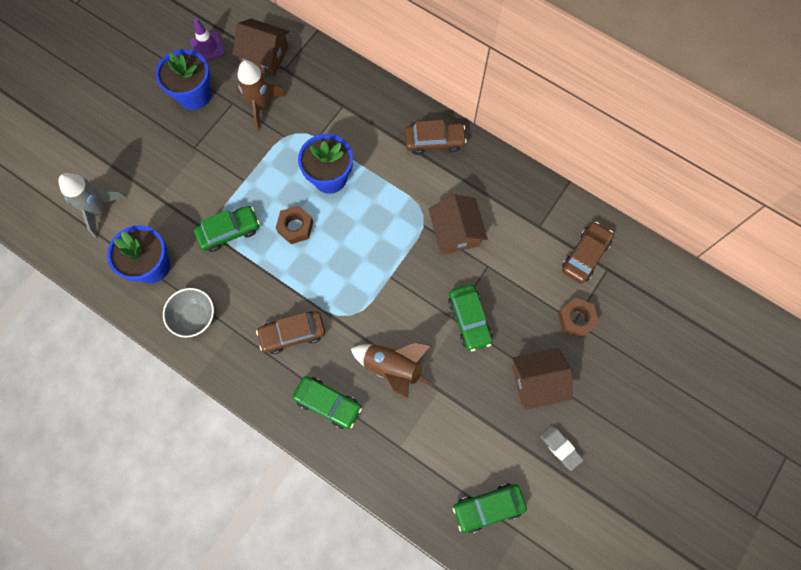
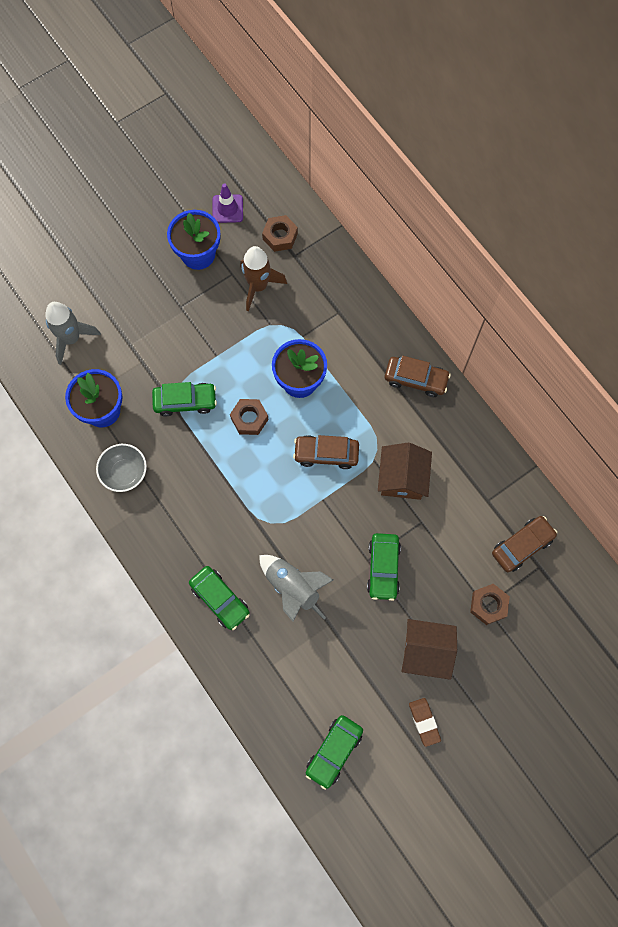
camera: 20 degrees right, 0 degrees up
brown house [232,19,289,76] -> brown nut [262,215,298,252]
brown car [256,311,325,354] -> brown car moved to [293,435,359,469]
brown rocket [351,342,434,399] -> grey rocket [259,555,333,622]
green car [453,483,527,533] -> green car turned 60 degrees counterclockwise [306,715,363,790]
grey eraser [540,425,583,471] -> brown eraser [409,698,441,747]

